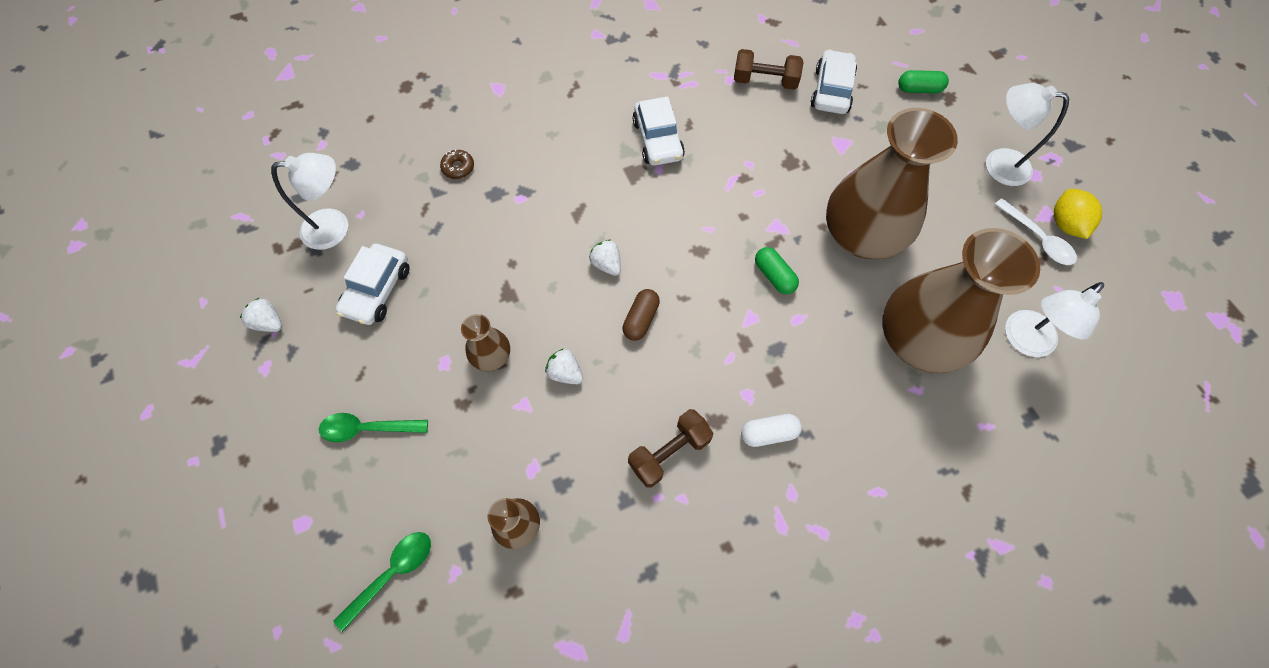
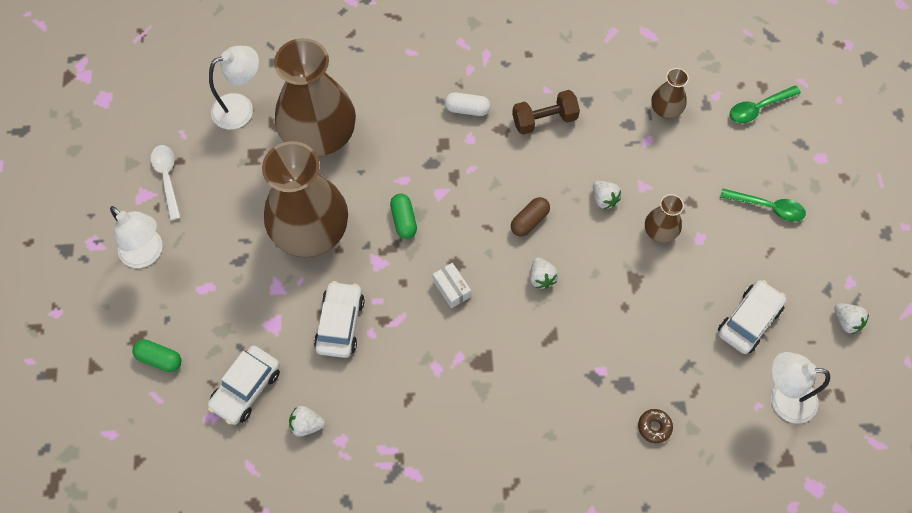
camera: 160 degrees left, 0 degrees up
white car [633,97,685,166] -> white car moved to [314,281,365,358]
brown dumbbell [734,49,803,90] -> white strawberry [289,406,325,437]
yellow lemon [1054,189,1102,239] -> none
none -> white box [433,263,471,308]

